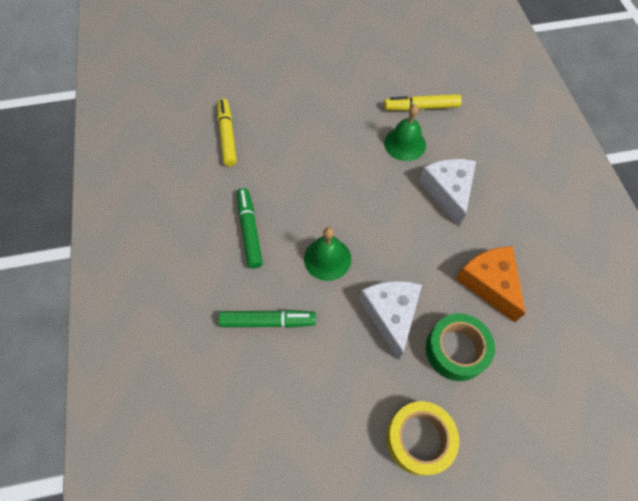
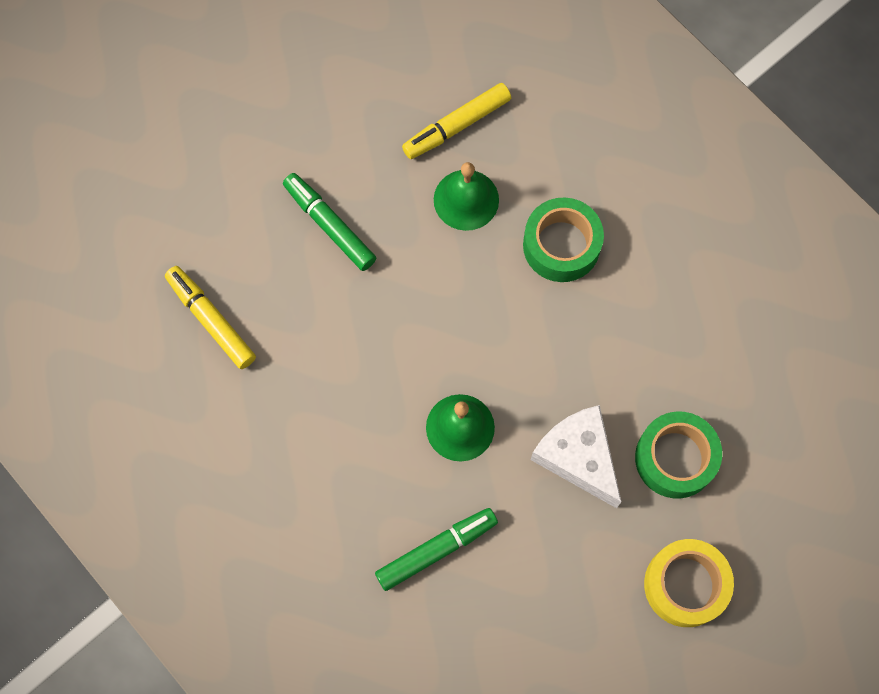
camera: 30 degrees left, 10 degrees up
green marker [237,188,263,269] -> green marker moved to [283,173,376,271]
white cheese [419,159,476,226] -> green tape [523,197,604,282]
orange cheese [456,246,525,322] -> none

